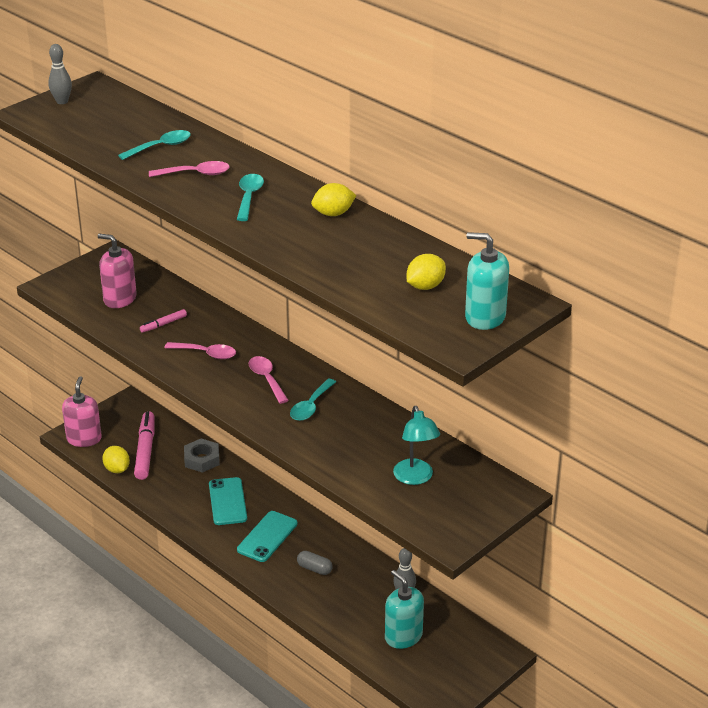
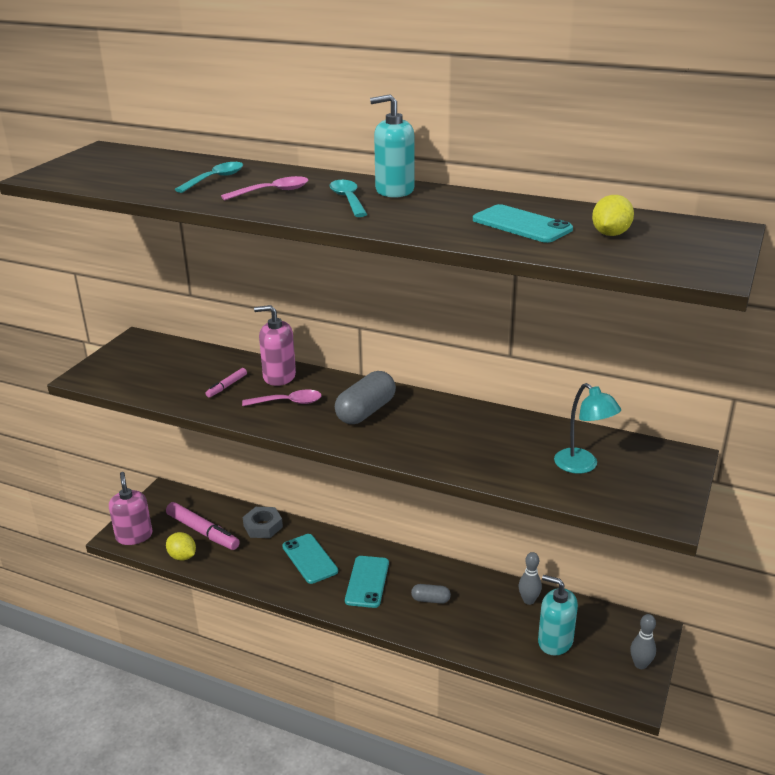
camera: 20 degrees left, 5 degrees down
grey bowling pin [48,44,72,104] -> grey bowling pin moved to [630,614,656,669]
pink soap dispenser [98,234,137,308] -> pink soap dispenser moved to [254,305,296,386]
pink marker [134,411,155,480] -> pink marker turned 150 degrees clockwise [166,502,240,550]
pink spoon [249,356,289,404] -> grey capsule [335,371,396,424]
turquoise spoon [290,379,336,421] -> none
yellow lemon [311,183,356,216] -> none
turquoise soap dispenser [465,232,509,330] -> turquoise soap dispenser moved to [370,94,414,198]
none -> turquoise phone [473,204,573,243]

